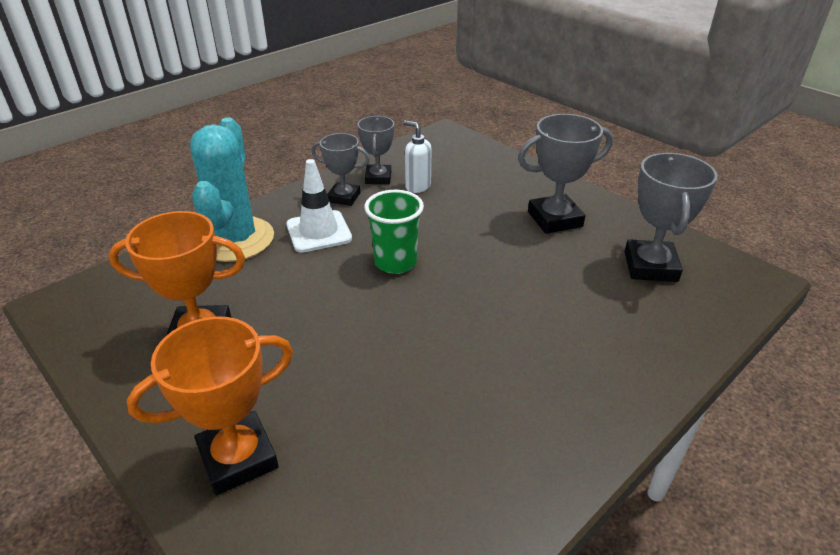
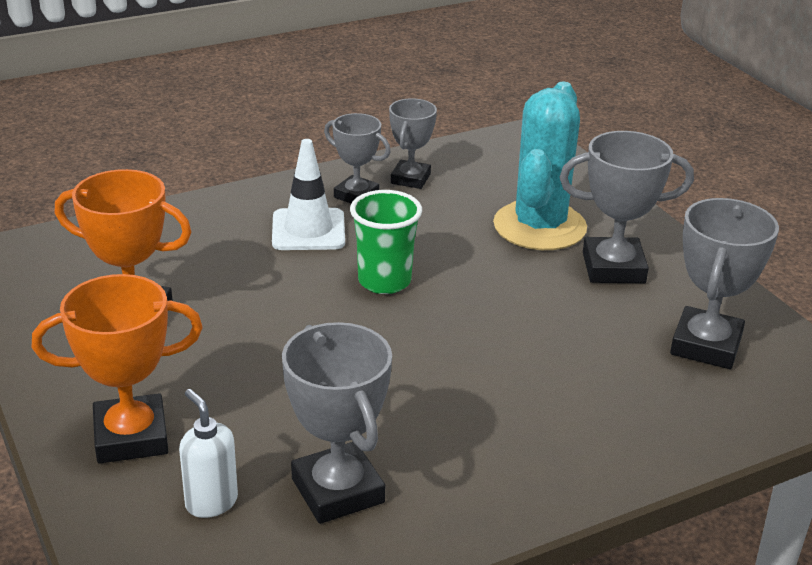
camera: 15 degrees right, 5 degrees down
turquoise cactus [190,118,274,262] -> turquoise cactus moved to [493,82,587,250]
white soap dispenser [403,121,431,193] -> white soap dispenser moved to [179,389,238,518]
none -> grey trophy [282,322,392,524]

